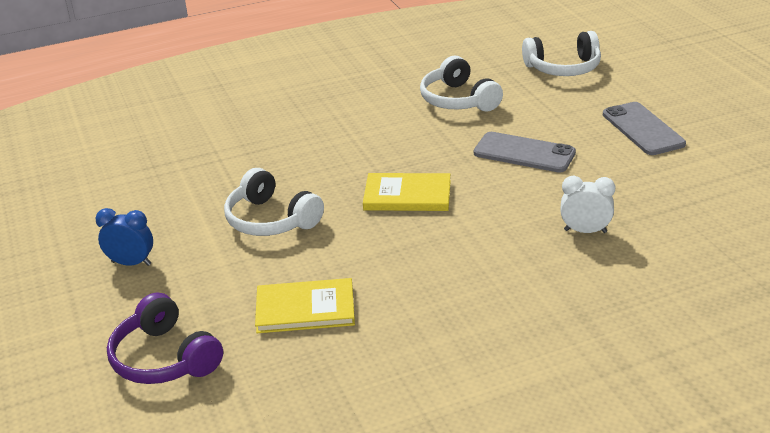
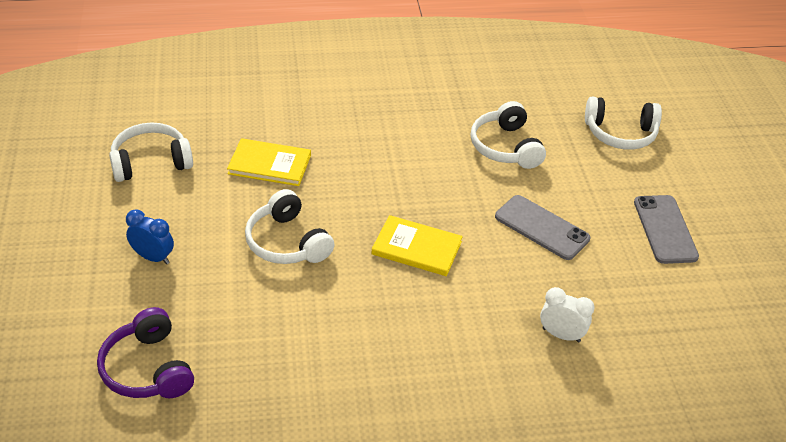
camera: 10 degrees right, 10 degrees up
yellow book [255,278,355,333] -> yellow book moved to [227,138,311,186]
none -> white headphones [109,122,193,182]

